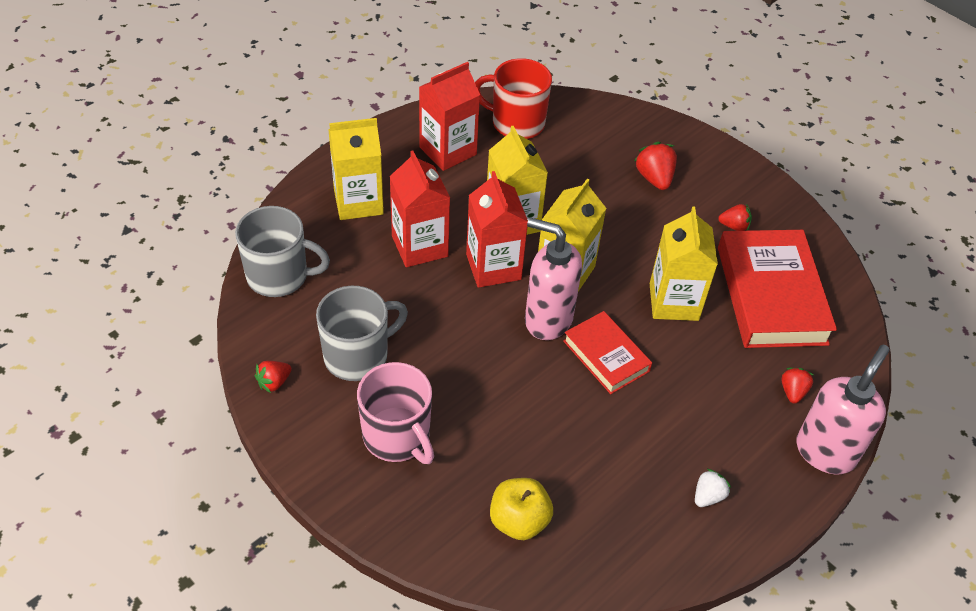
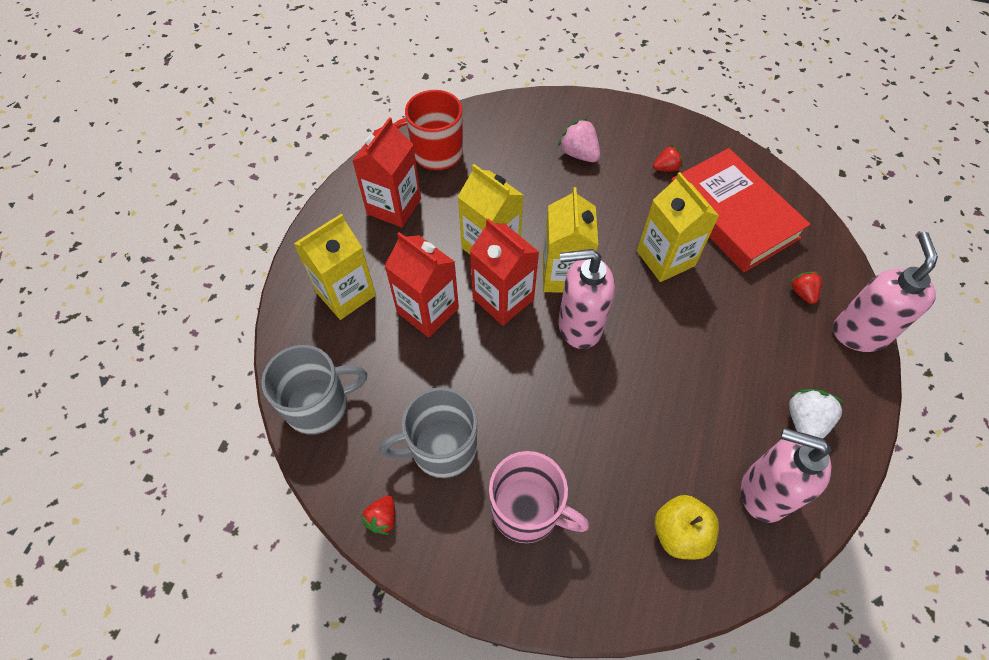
camera: 25 degrees left, 10 degrees up
grey mug [316,286,408,381] -> grey mug turned 135 degrees counterclockwise [379,387,477,478]
red book [563,311,652,394] -> none
red strawberry [635,142,677,190] -> pink strawberry [558,118,600,162]
white strawberry [695,469,731,507] -> white strawberry [789,389,845,439], size x1.54
none -> pink soap dispenser [741,428,832,523]

